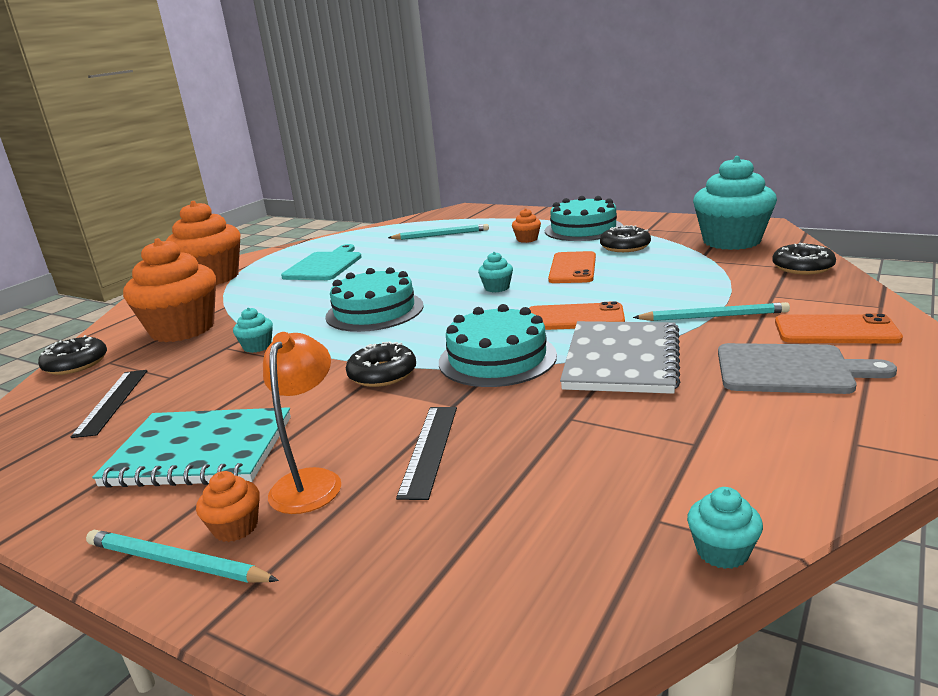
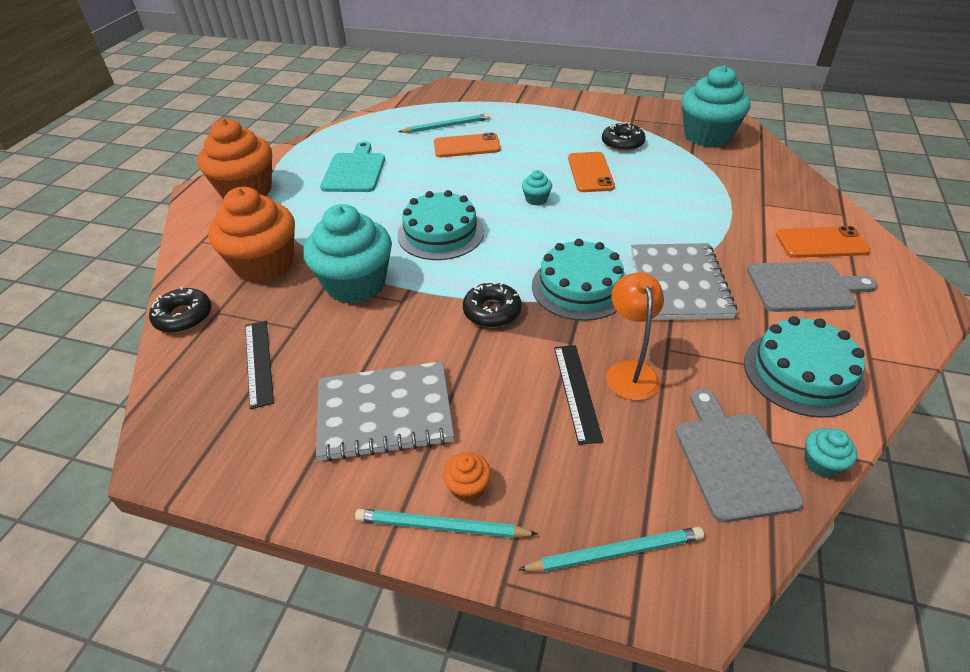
camera: 15 degrees left, 20 degrees up
turquoise notebook [92,407,291,488] -> grey notebook [316,361,454,462]
turquoise cupcake [233,307,273,353] -> turquoise cupcake [303,204,392,304], size x2.42
orange lamp [263,332,341,514] -> orange lamp moved to [606,272,664,400]
orange cupcake [512,208,541,243] -> none
orange phone [529,301,625,330] -> orange phone moved to [434,133,501,157]
turquoise cake [545,196,623,241] -> turquoise cake moved to [744,316,865,418]
turquoise pencil [633,302,790,321] -> turquoise pencil moved to [518,527,704,572]
black donut [772,243,836,275] -> none
none -> grey cutting board [676,389,804,522]

